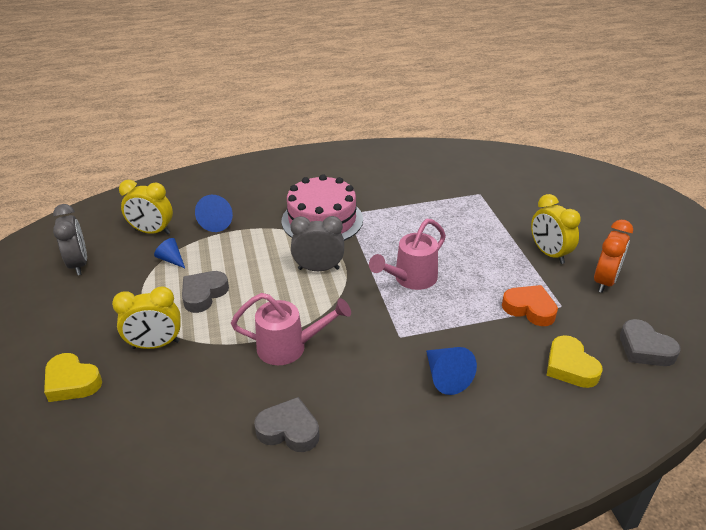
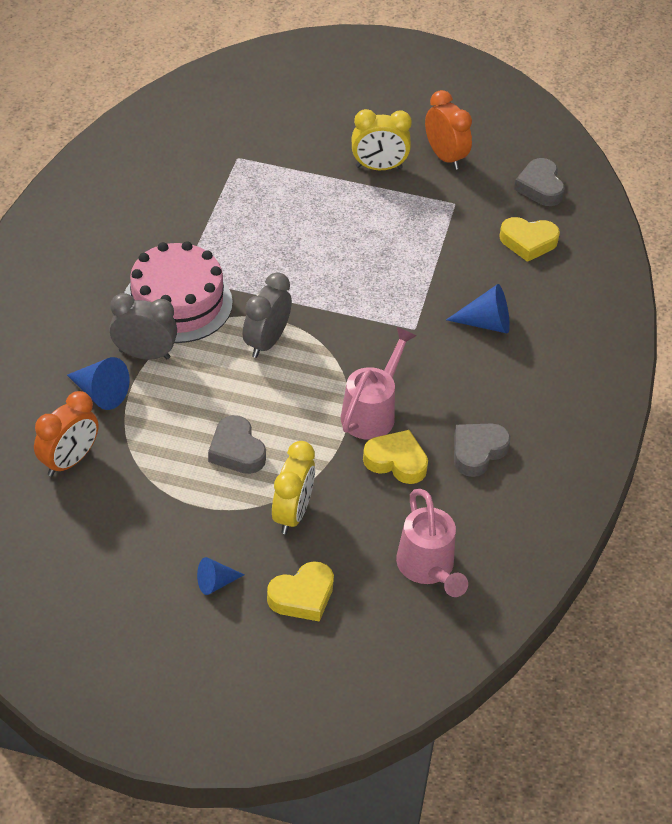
camera: 65 degrees left, 10 degrees up
grey clock [53,204,87,275] -> grey clock moved to [109,293,177,360]
yellow clock [119,180,173,234] -> orange clock [34,391,99,477]
blue cone [154,238,185,268] -> blue cone moved to [197,557,244,595]
pink watering can [369,219,446,290] -> pink watering can moved to [396,489,468,597]
orange heart [502,285,558,326] -> none
grey heart [620,319,681,366] -> grey heart turned 90 degrees clockwise [514,158,565,206]
none -> yellow heart [363,430,428,484]

